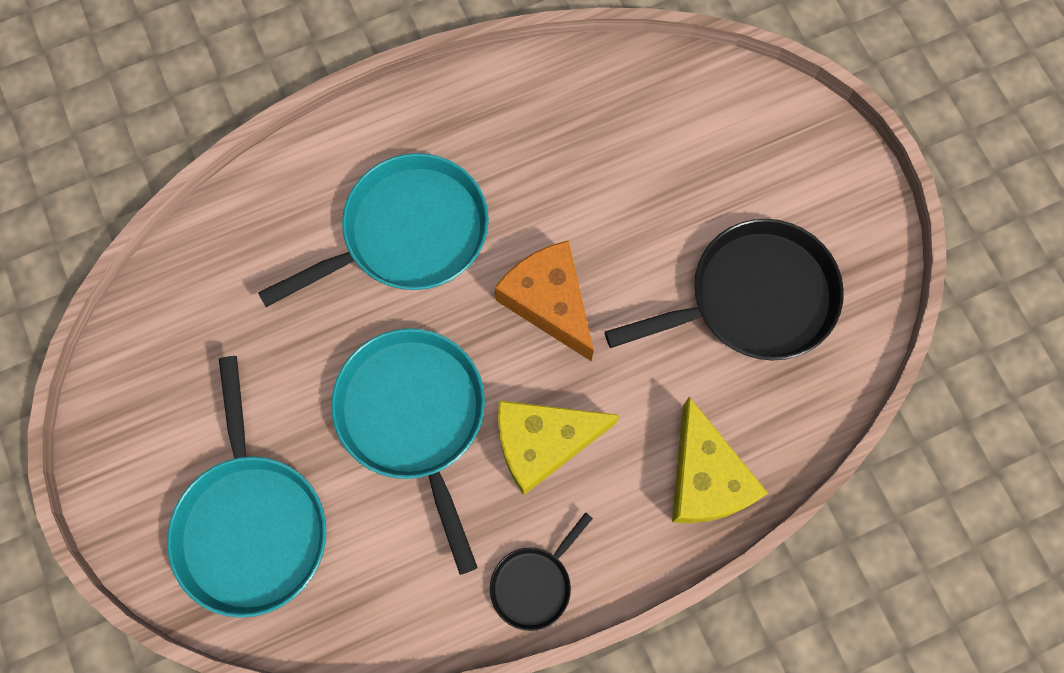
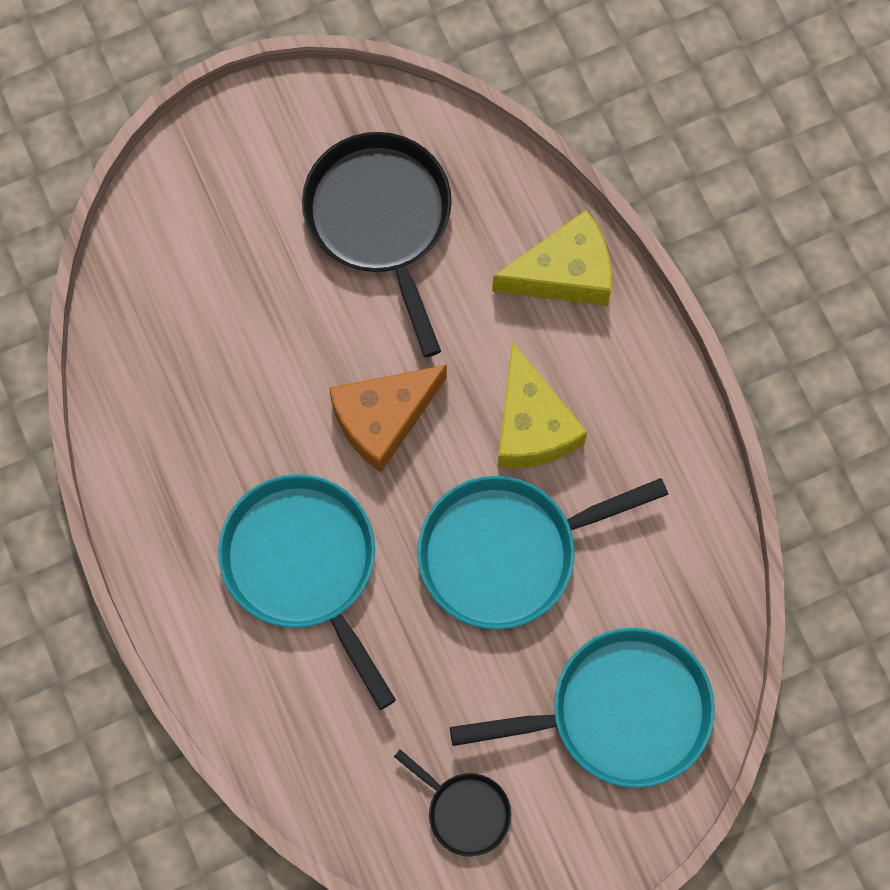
camera: 90 degrees left, 0 degrees up
black pan [490,512,593,631] -> black pan moved to [394,749,511,857]

